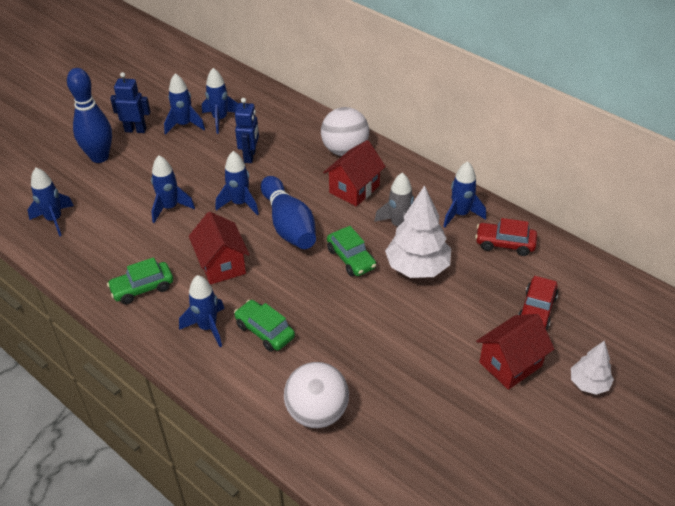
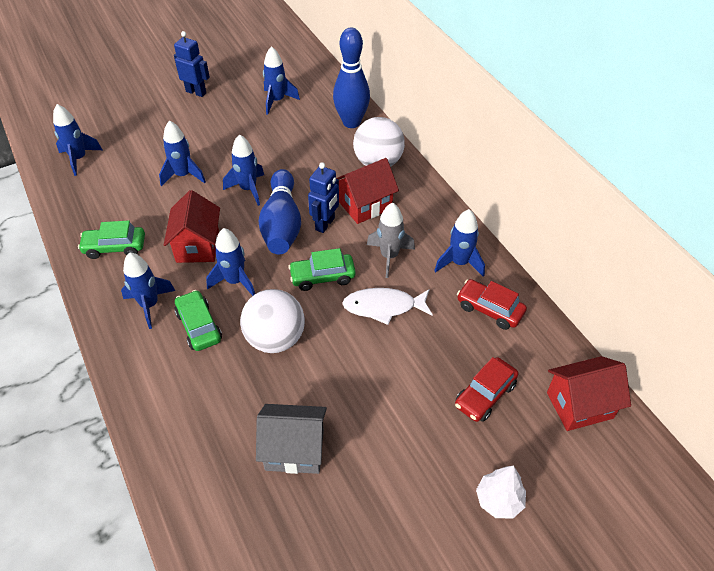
camera: 20 degrees right, 5 degrees up
blue bowling pin [67,68,112,163] -> blue bowling pin moved to [333,28,370,128]
blue rocket [164,73,205,135] -> blue rocket moved to [206,228,255,296]
blue robot [235,98,259,163] -> blue robot moved to [308,162,339,233]
white ball [284,362,349,428] -> white ball moved to [240,289,305,353]
green car [327,226,376,276] -> green car turned 90 degrees clockwise [288,248,356,291]
white tree [385,185,451,278] -> white fish [342,288,433,325]
red house [476,314,554,390] -> red house moved to [547,356,631,431]
none -> grey house [256,404,327,474]

